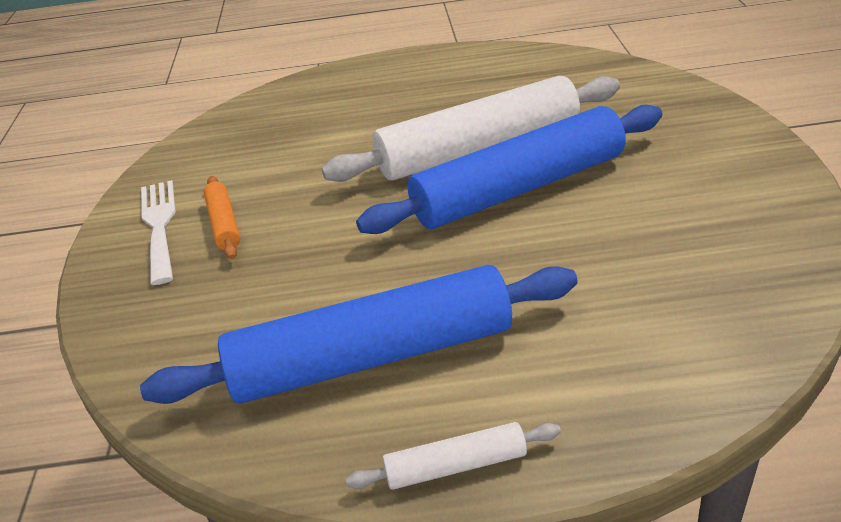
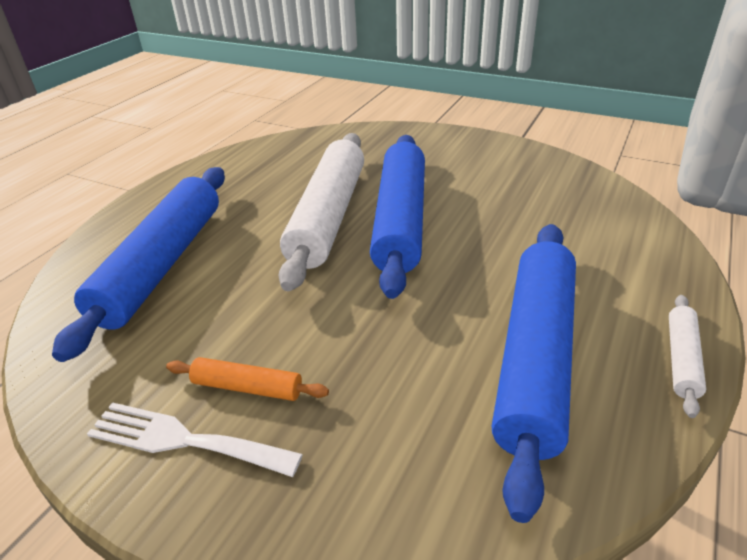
camera: 60 degrees left, 0 degrees up
none -> blue rolling pin [52,167,225,362]

